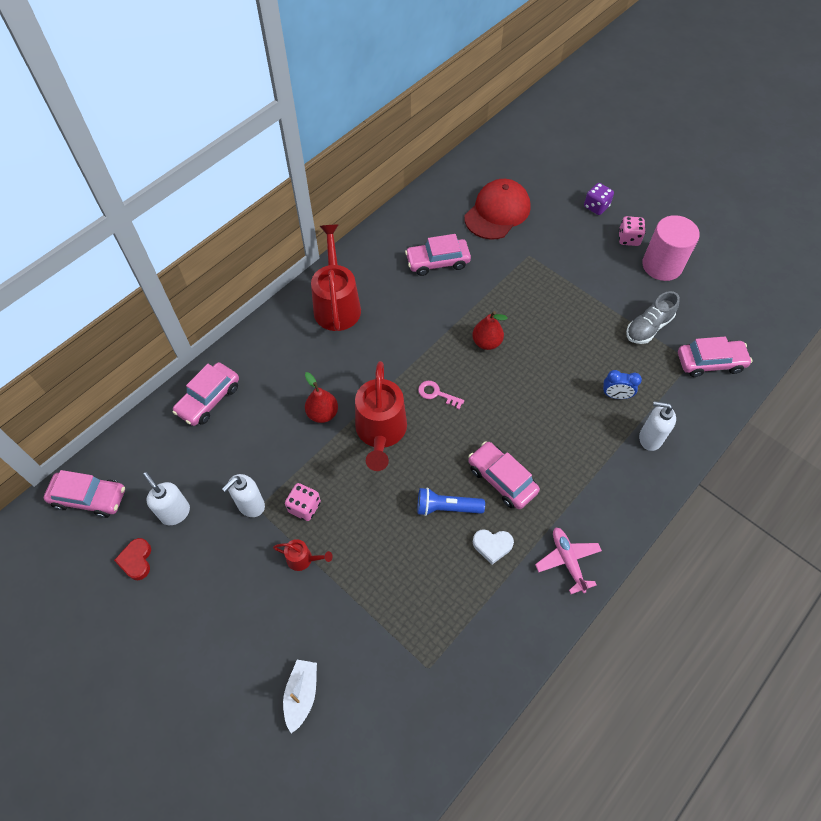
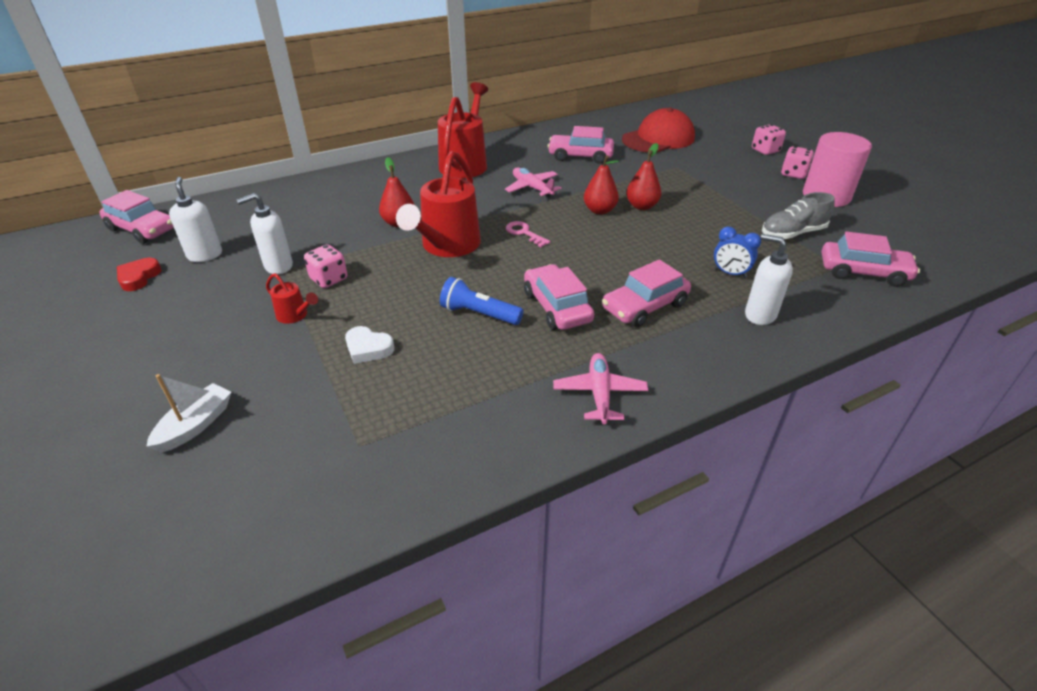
camera: 20 degrees right, 20 degrees down
pink car [172,362,239,426] -> pink car moved to [602,259,691,327]
white heart [473,529,514,564] -> white heart moved to [345,326,394,364]
purple dice [584,183,614,215] -> pink dice [752,124,786,155]
none -> pink plane [505,168,561,198]
none -> red pear [626,143,661,210]

